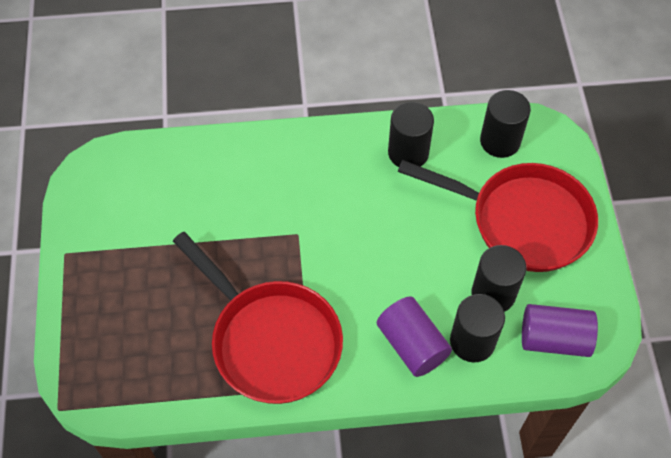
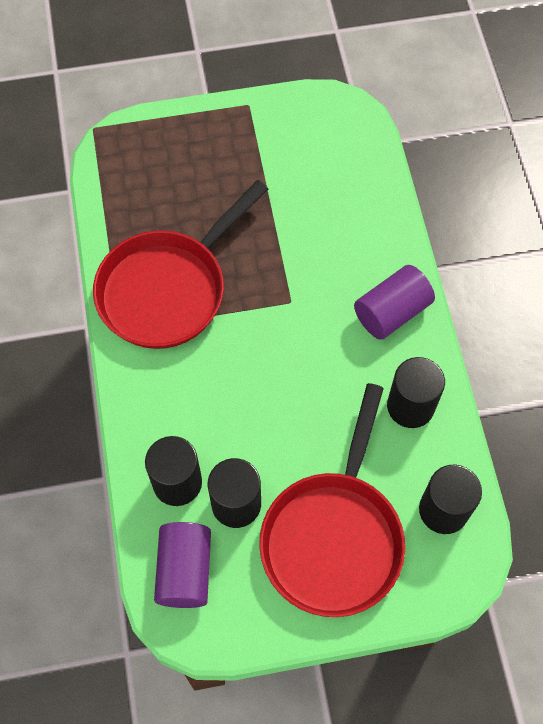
camera: 85 degrees right, 5 degrees up
purple cylinder [377,296,452,377] -> purple cylinder moved to [354,265,435,340]

